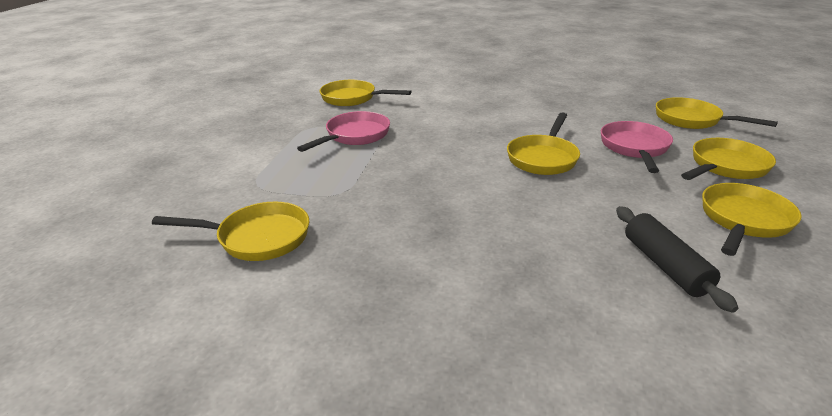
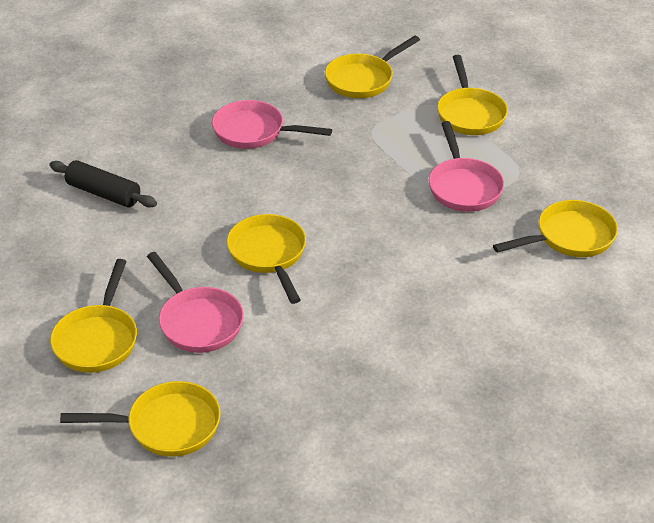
camera: 135 degrees right, 10 degrees up
yellow pan [702,183,802,256] -> yellow pan moved to [437,55,508,135]
none -> pink pan [212,100,332,149]

